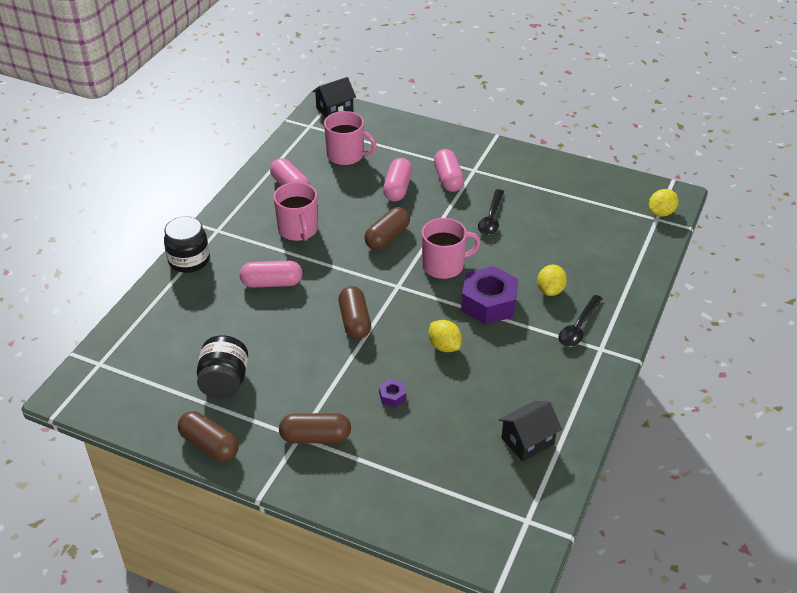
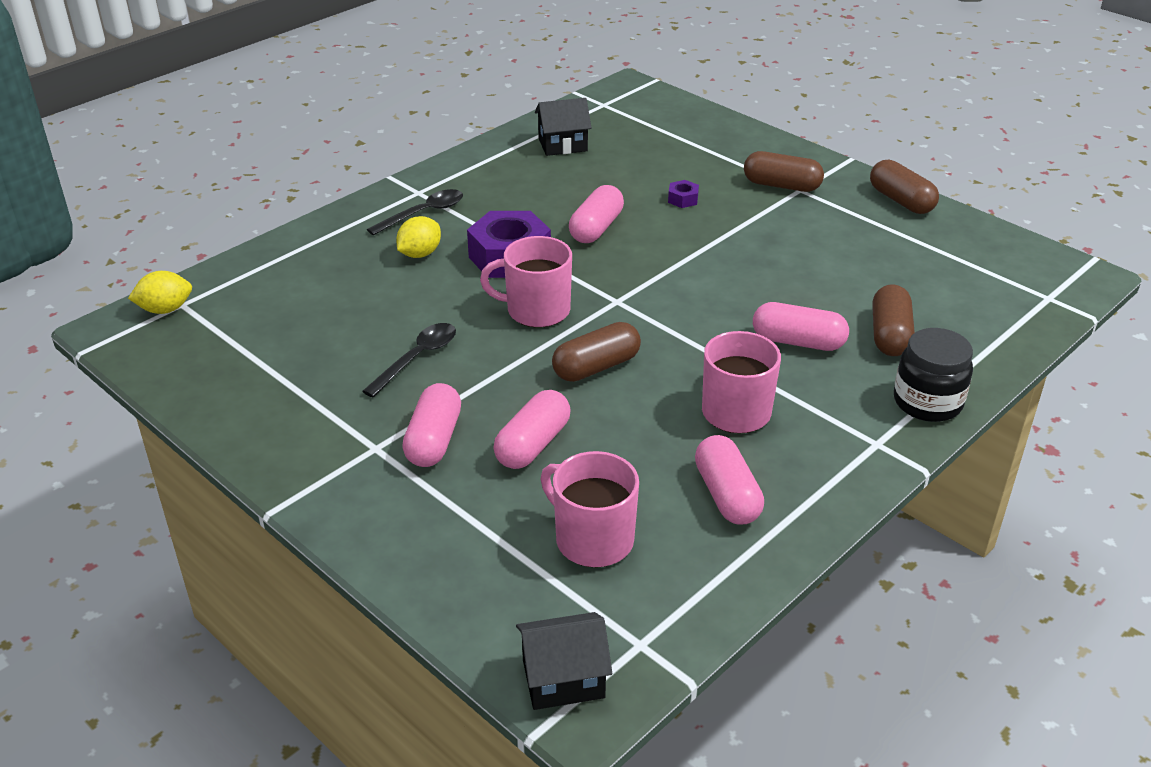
camera: 160 degrees left, 5 degrees down
black jar [197,335,248,399] -> none
brown capsule [338,286,371,339] -> brown capsule moved to [872,284,915,356]
yellow lemon [429,320,462,352] -> pink capsule [569,185,624,243]

